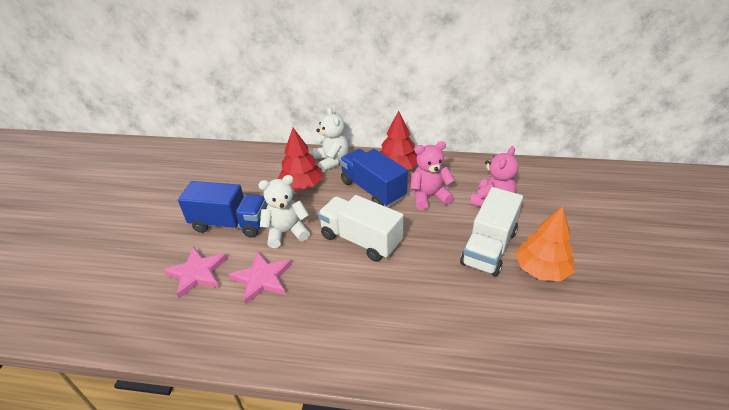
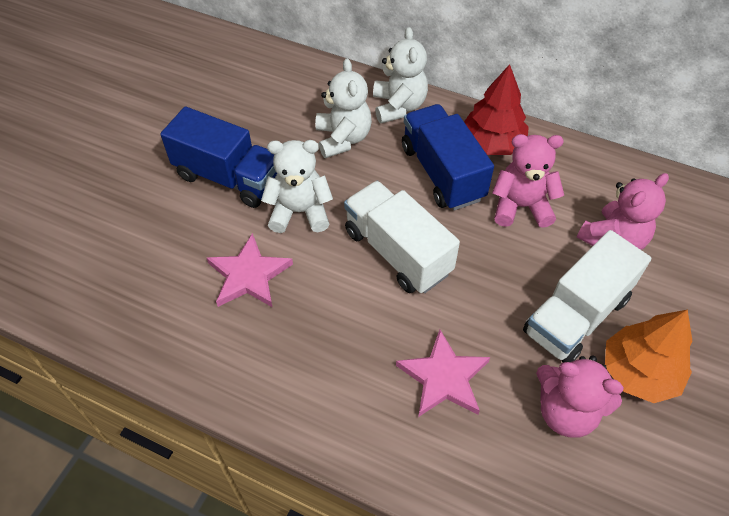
camera: 15 degrees right, 15 degrees up
pink star [163,247,228,298] -> pink star moved to [396,330,490,417]
red tree [278,128,323,190] -> white teddy bear [315,59,372,158]
none -> pink teddy bear [536,355,624,438]

